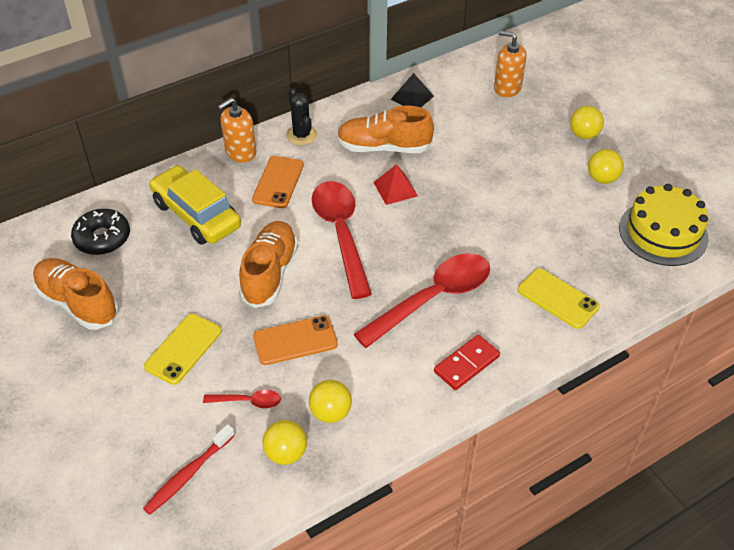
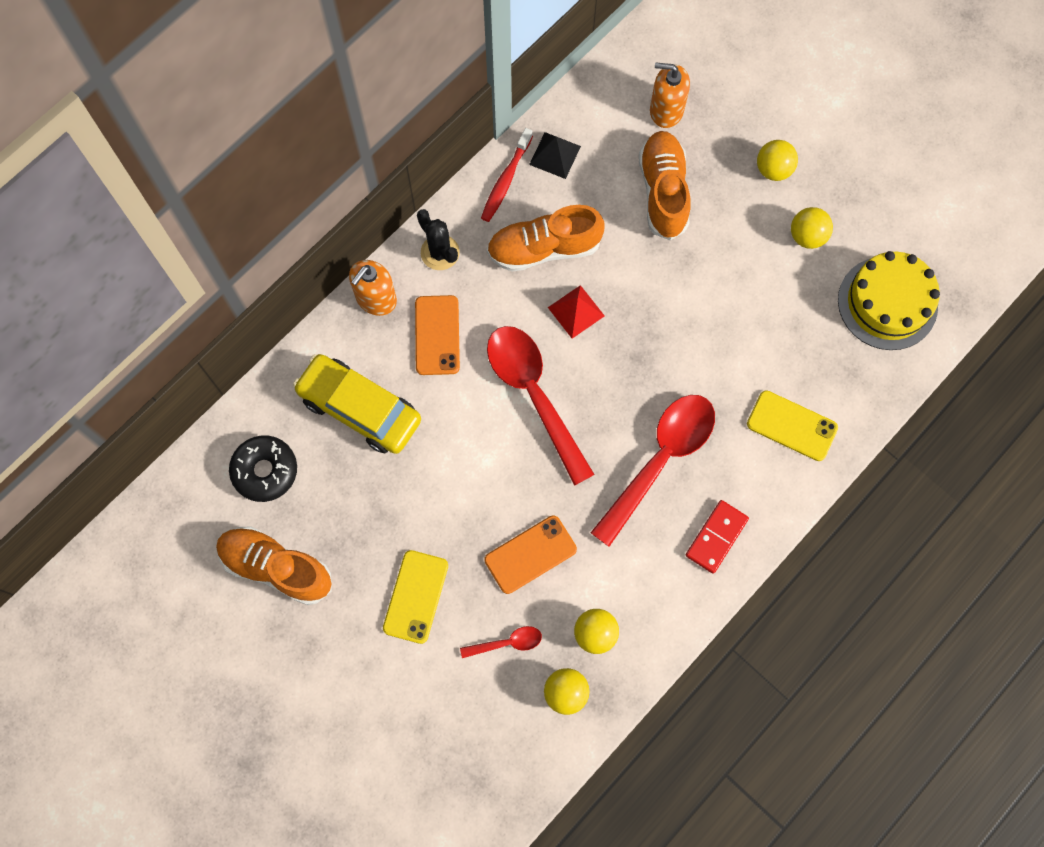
camera: 15 degrees left, 25 degrees up
red toothbrush [143,424,235,515] -> red toothbrush moved to [481,128,533,222]
orange shoe [239,221,298,308] -> orange shoe moved to [639,131,691,240]

